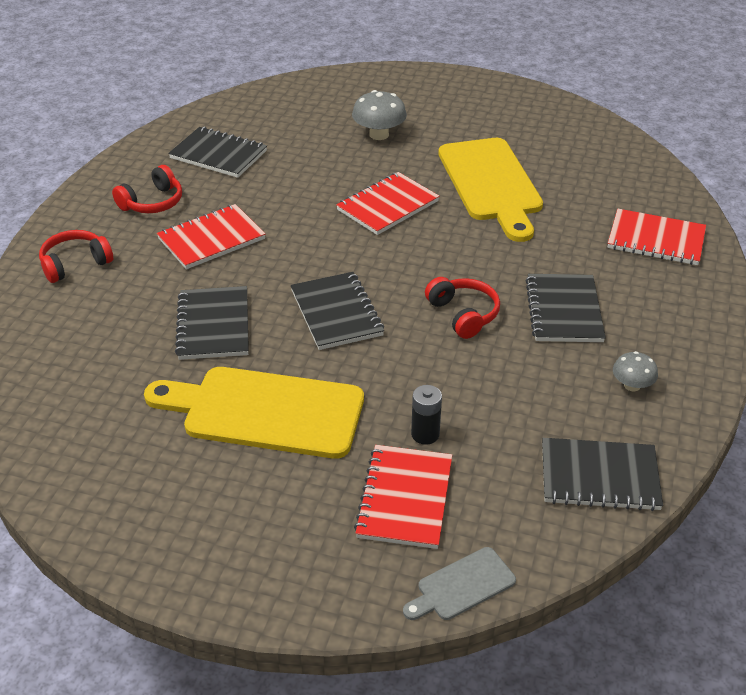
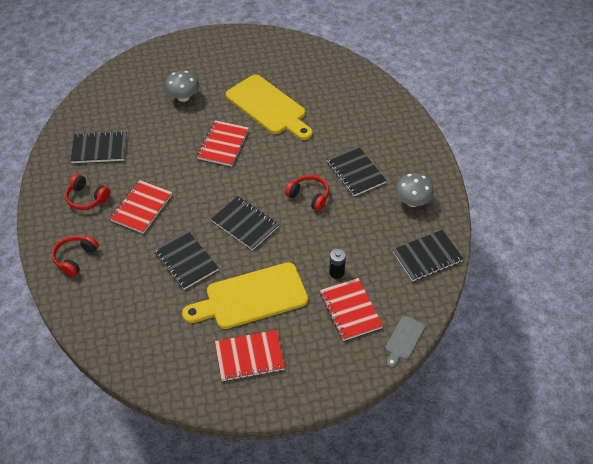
camera: 30 degrees left, 10 degrees up
red headphones [112,165,182,213] -> red headphones turned 105 degrees clockwise [65,174,110,210]
red notebook [608,209,706,265] -> red notebook moved to [215,330,285,382]
grey mushroom [613,351,658,391] -> grey mushroom [395,173,434,207], size x1.62

